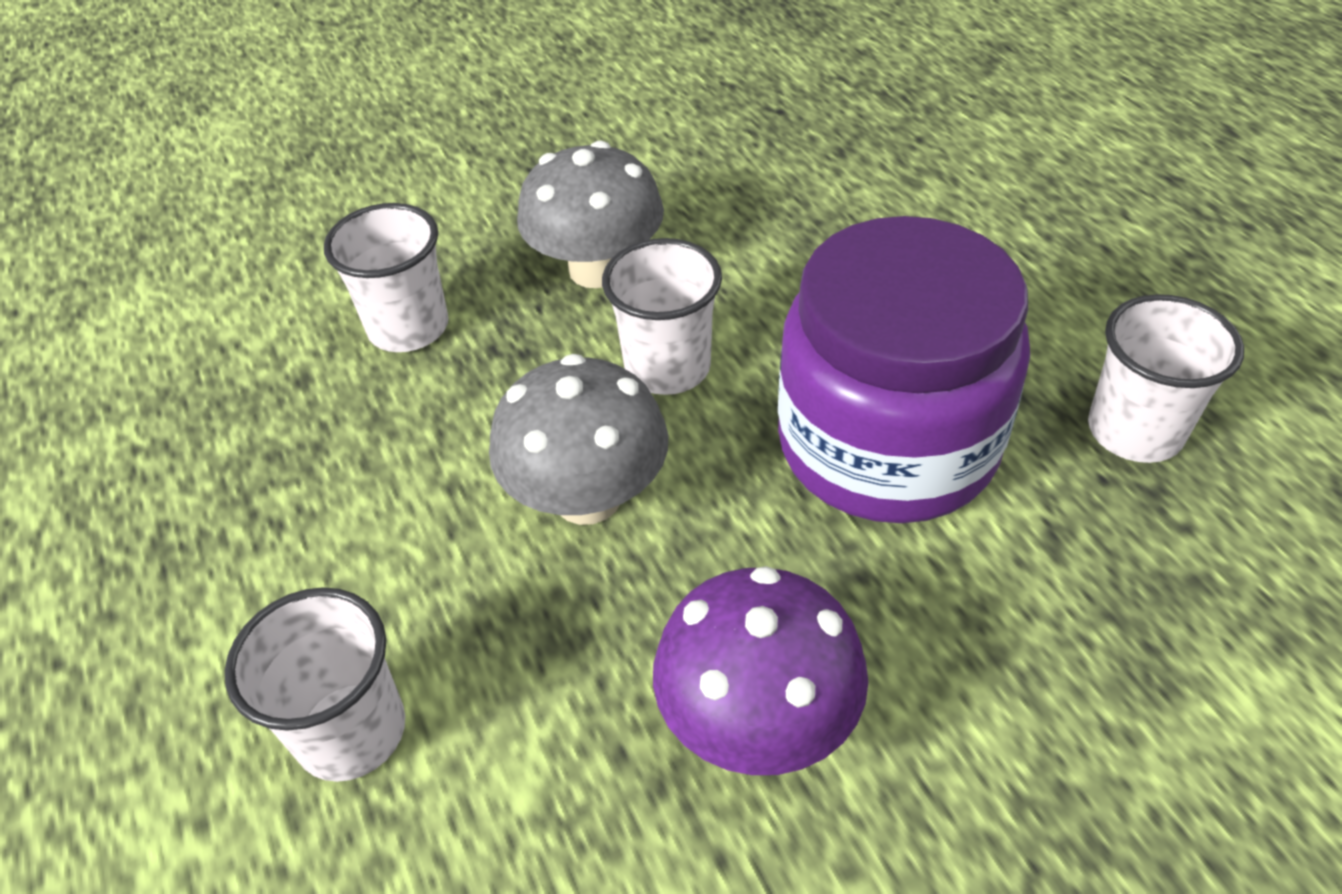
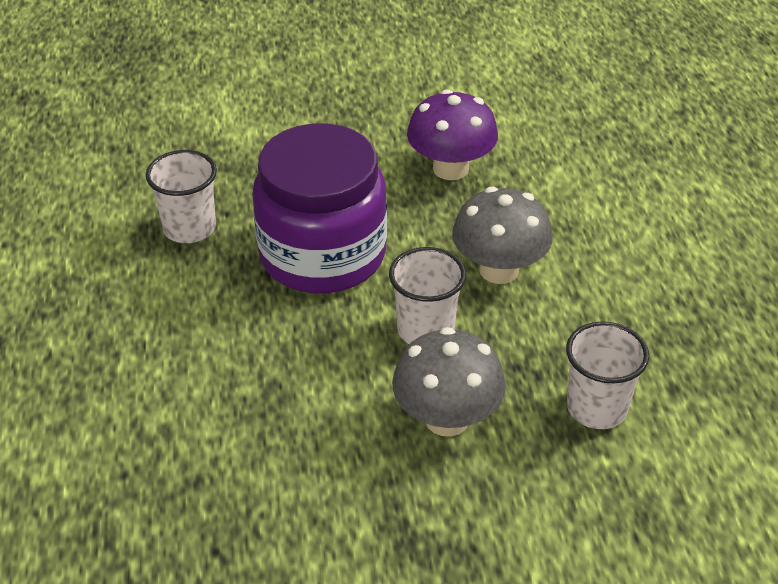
camera: 165 degrees left, 5 degrees down
white cup [225,587,405,782] -> none

